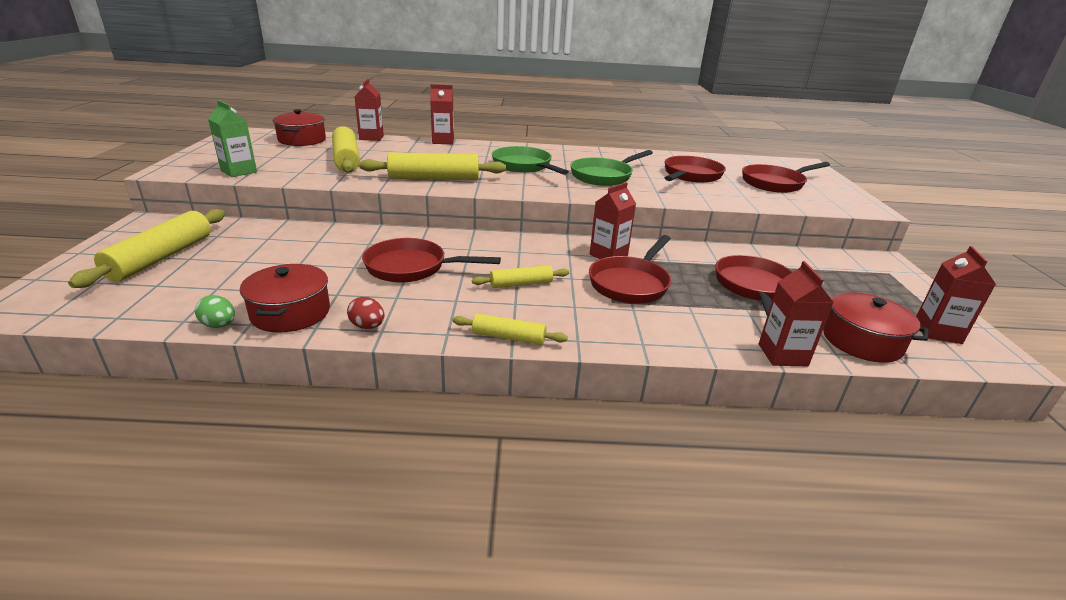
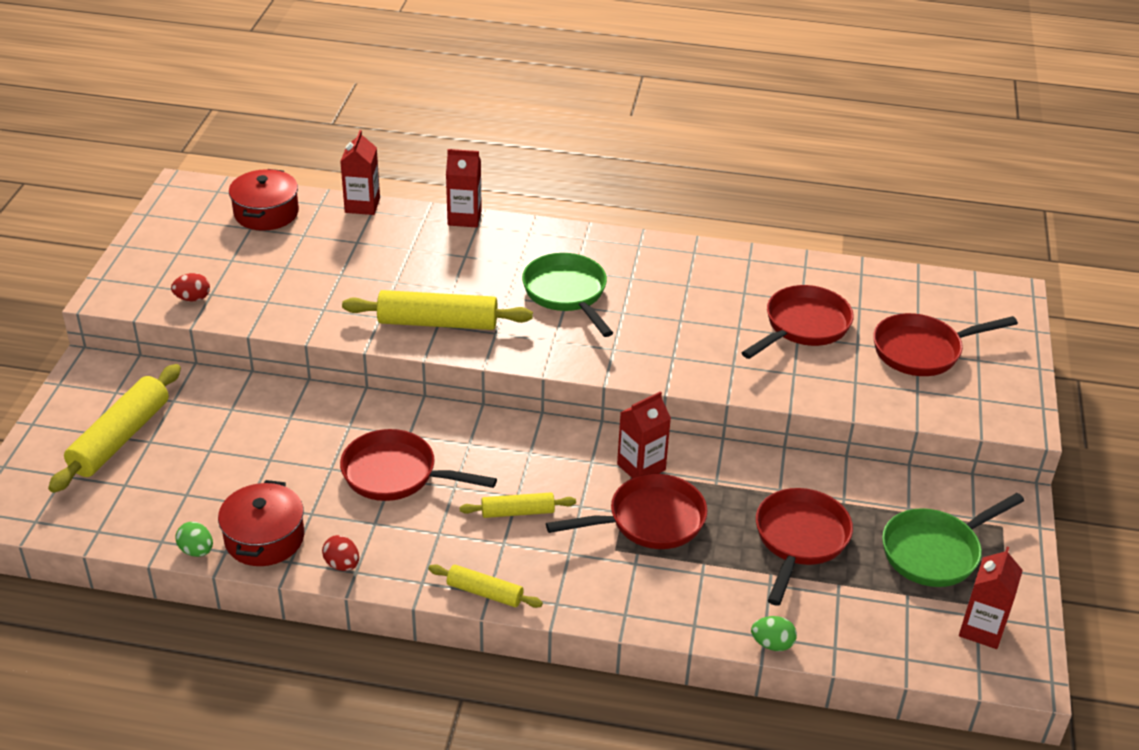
camera: 10 degrees right, 10 degrees up
green carton [208,100,257,177] -> red egg [171,273,210,301]
yellow rolling pin [332,126,360,173] -> none
green pan [570,150,653,186] -> green pan moved to [882,493,1025,587]
red pan [589,235,671,304] -> red pan turned 150 degrees counterclockwise [546,474,707,549]
red carton [759,261,834,366] -> green egg [751,616,797,651]
red pot [823,292,929,363] -> none

